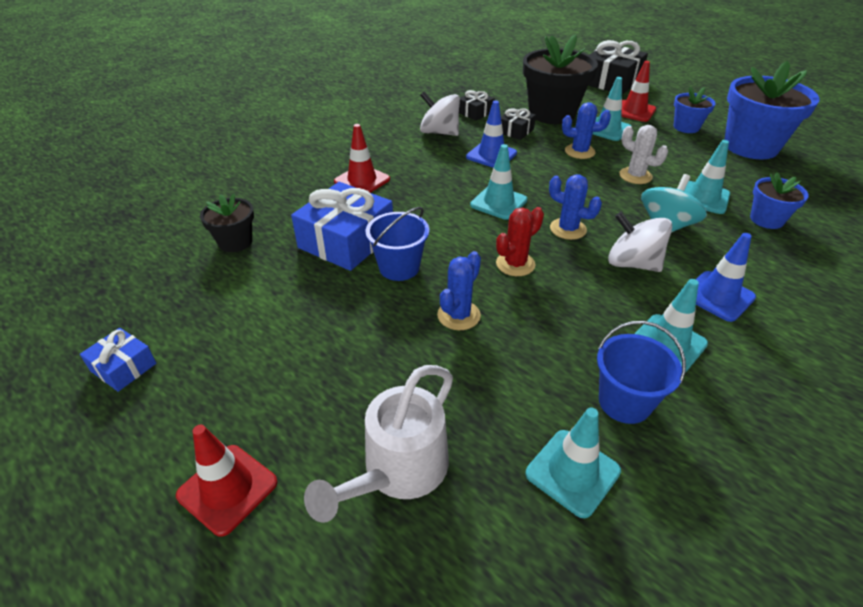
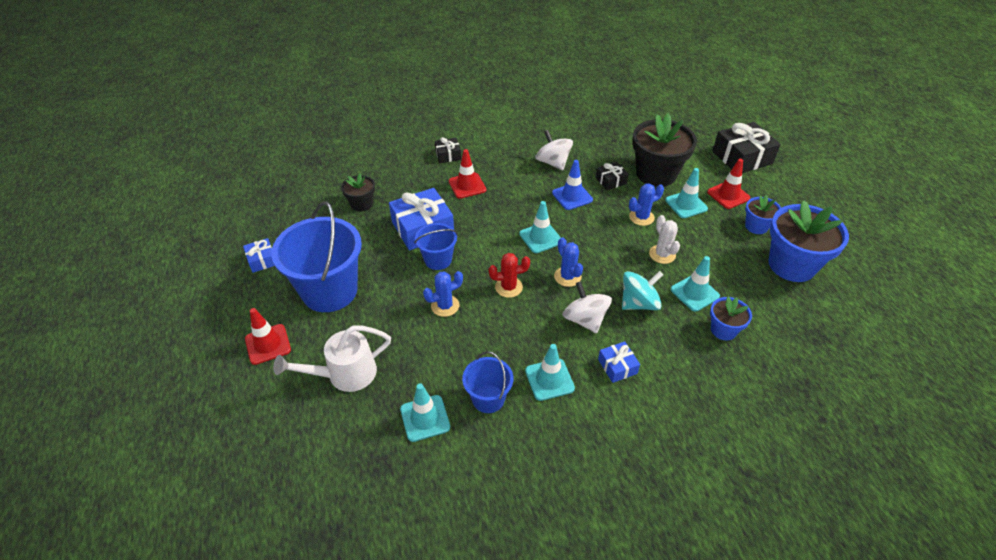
camera: 30 degrees right, 5 degrees up
black gift [459,90,495,121] -> black gift moved to [435,137,461,163]
blue cactus [562,102,611,159] -> blue cactus turned 60 degrees counterclockwise [629,184,664,226]
blue traffic cone [696,233,756,322] -> blue gift [598,341,640,383]
none -> blue bucket [271,201,362,312]

